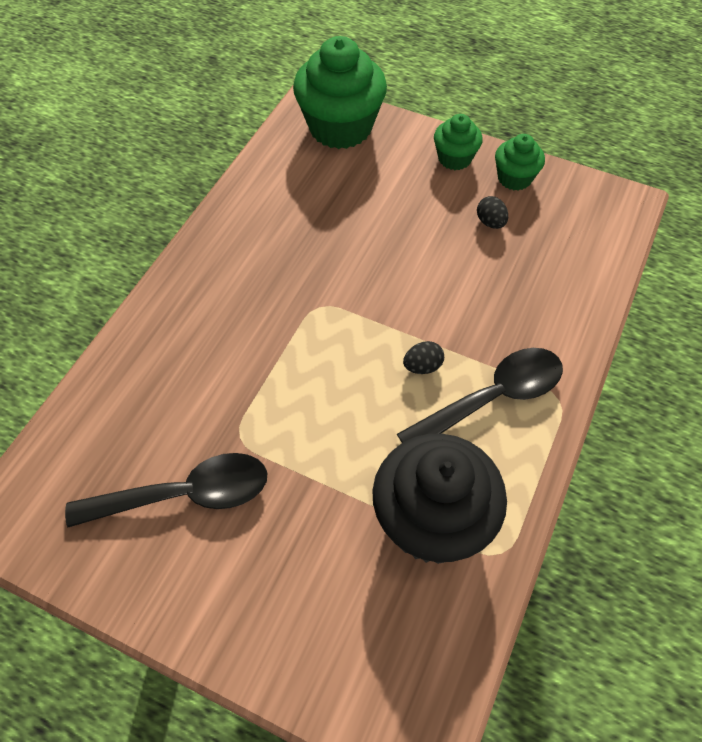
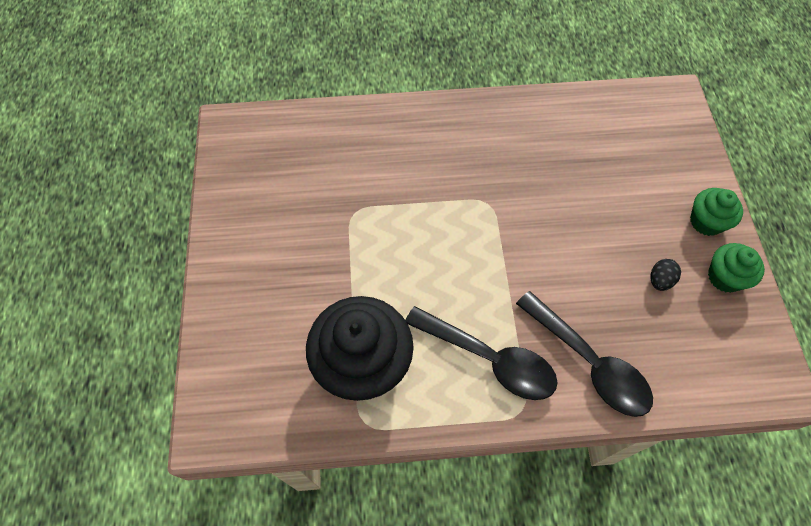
camera: 60 degrees right, 5 degrees up
black spoon [65,453,267,527] -> black spoon moved to [516,291,653,417]
green cupcake [293,36,387,149] -> none
black egg [403,341,444,374] -> none

